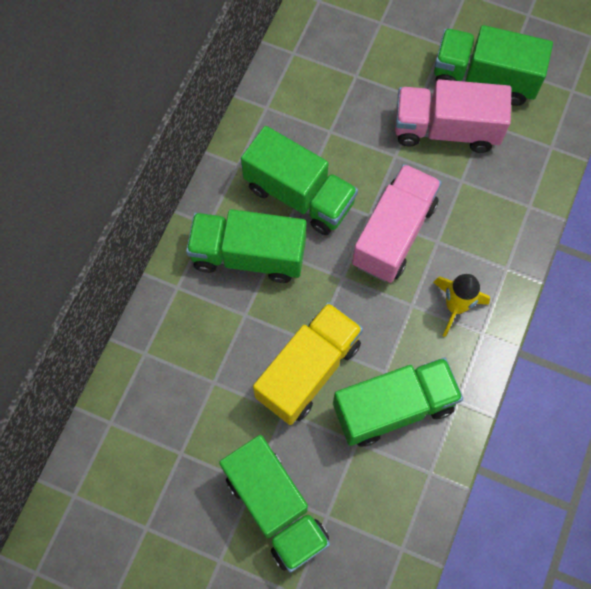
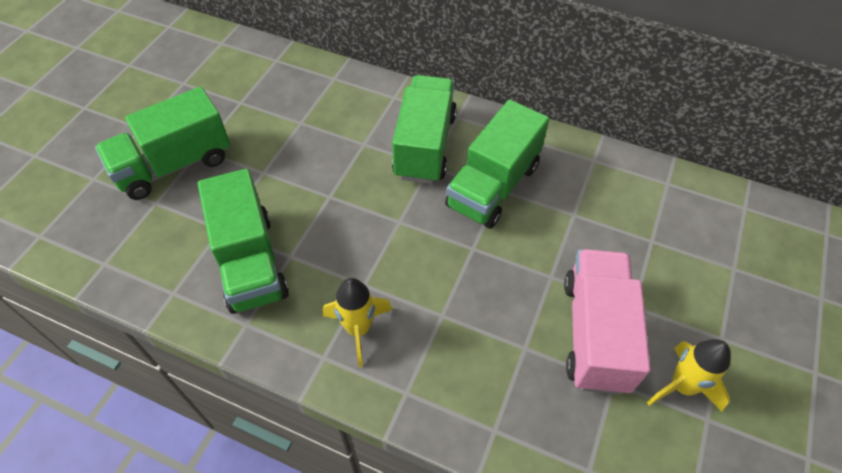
camera: 90 degrees right, 15 degrees down
yellow truck [253,302,363,425] -> none
pink truck [352,164,442,283] -> none
green truck [434,25,553,106] -> yellow rocket [647,339,731,411]

